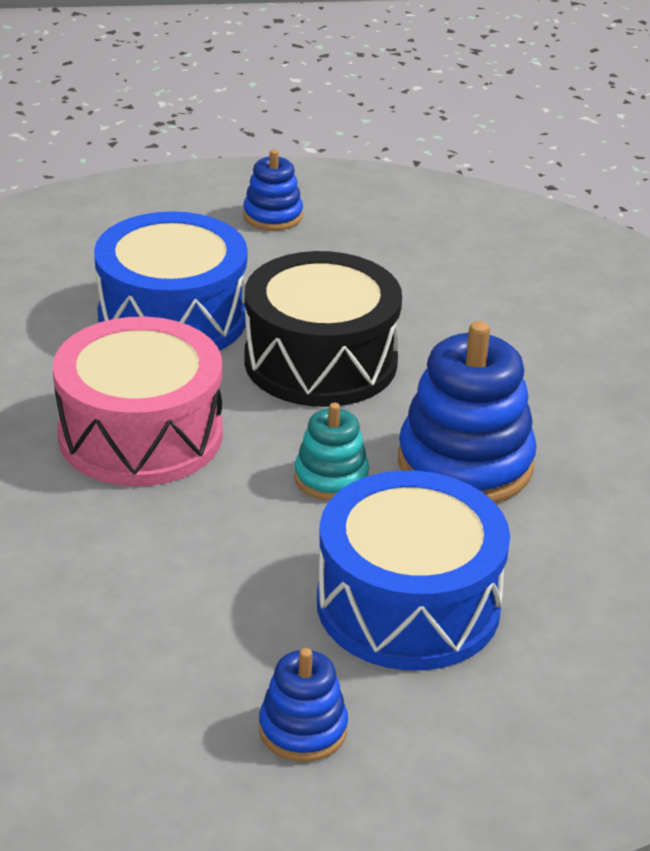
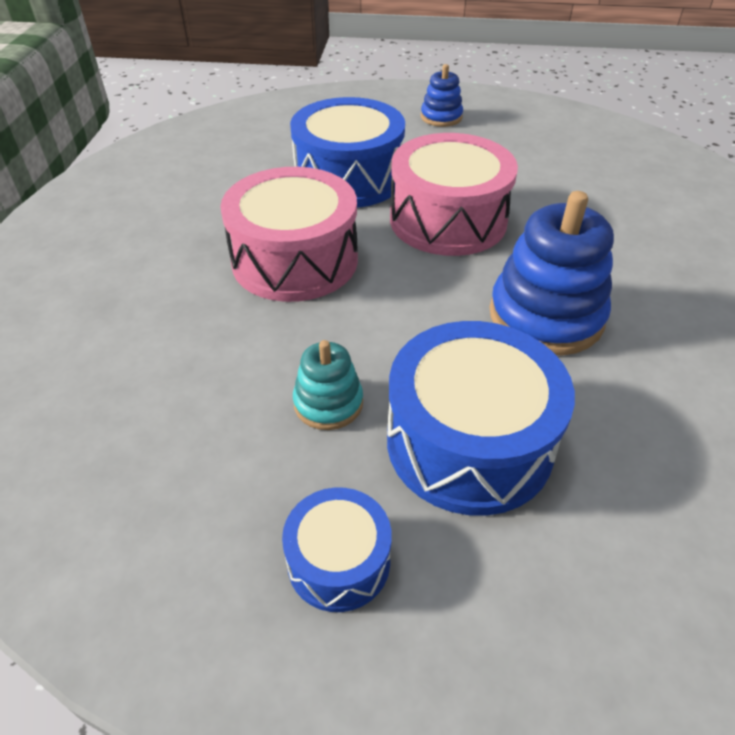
camera: 15 degrees right, 10 degrees up
black drum [244,251,402,407] -> pink drum [390,133,518,256]
blue stacking toy [259,648,348,762] -> blue drum [282,487,392,612]
turquoise stacking toy [294,403,369,501] -> turquoise stacking toy moved to [293,340,363,430]

